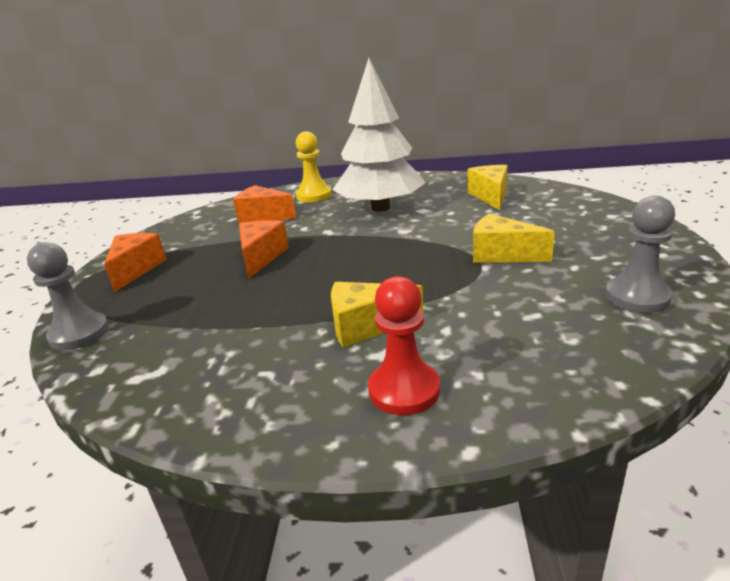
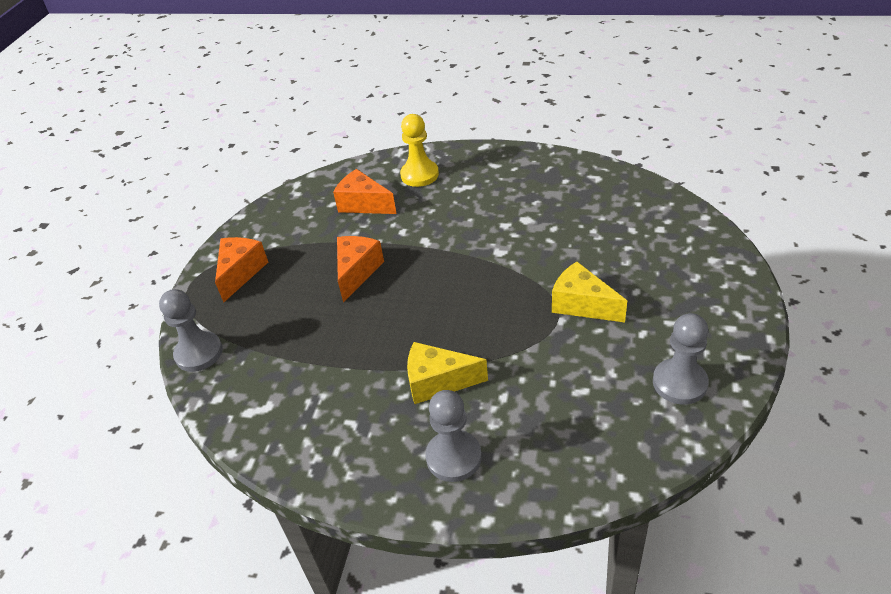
camera: 10 degrees right, 15 degrees up
white tree [332,58,426,212] -> none
red pawn [368,276,440,415] -> grey pawn [425,390,482,482]
yellow cheese [467,165,508,210] -> none

